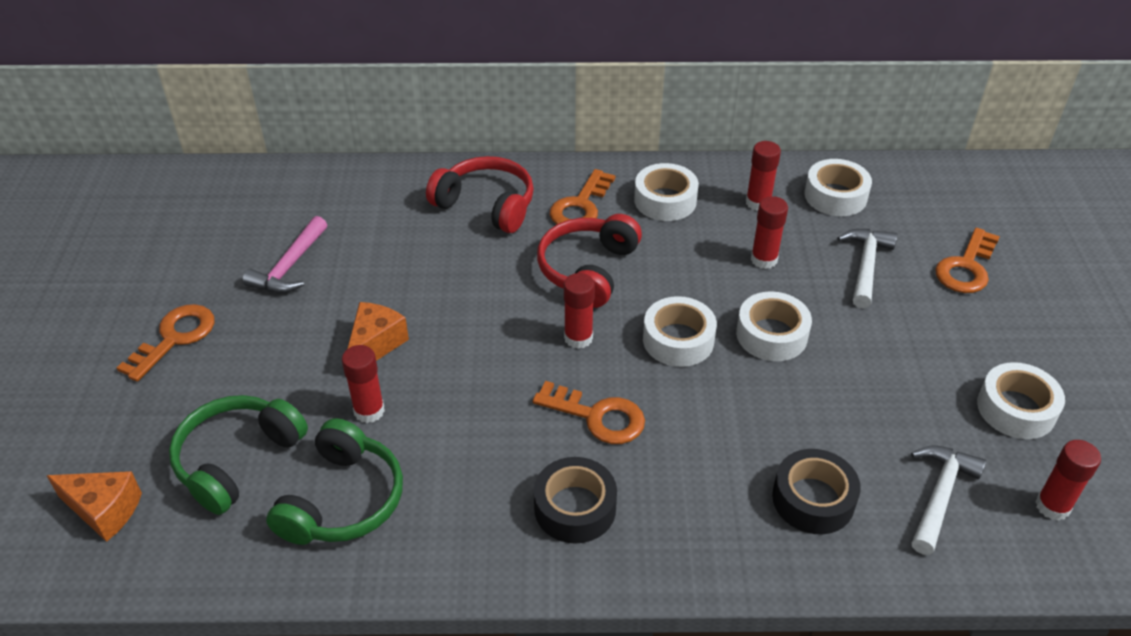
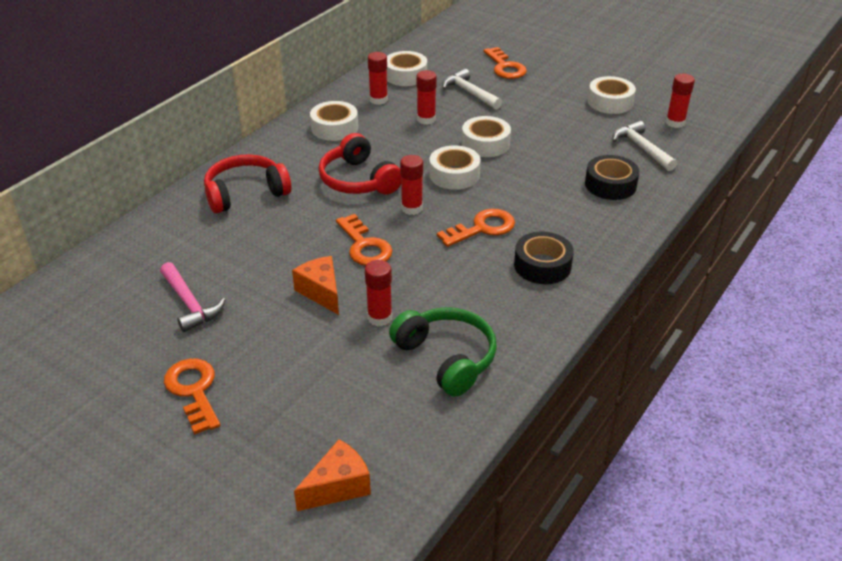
camera: 55 degrees left, 5 degrees down
green headphones [169,395,308,515] -> none
orange key [550,169,615,224] -> orange key moved to [336,214,393,266]

